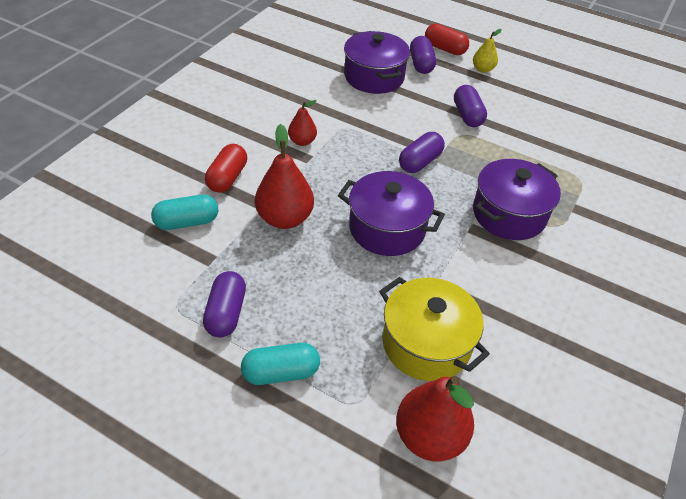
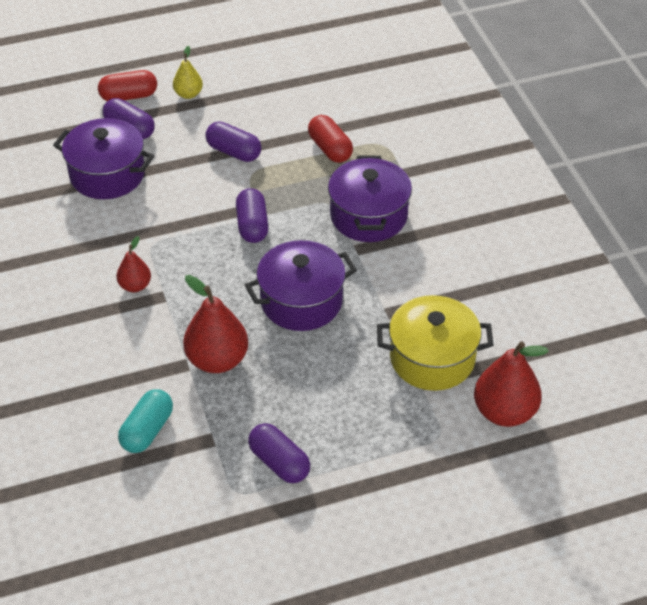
camera: 45 degrees left, 0 degrees up
red capsule [205,144,247,193] -> red capsule moved to [308,115,353,163]
turquoise capsule [241,343,320,385] -> none

